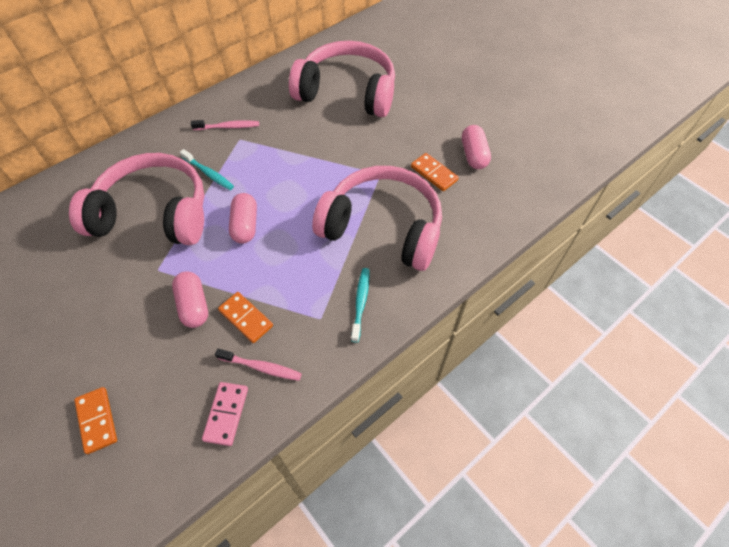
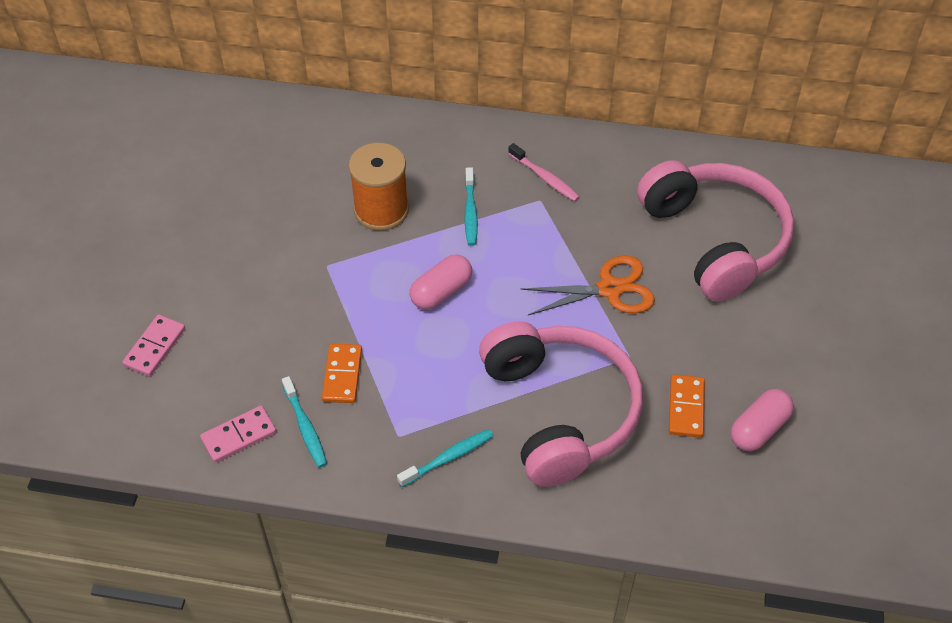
camera: 50 degrees right, 5 degrees down
pink headphones [69,153,205,245] -> orange spool [349,143,409,231]
orange domino [74,387,117,454] -> pink domino [122,315,185,376]
pink capsule [172,271,208,328] -> none
pink toothbrush [215,349,302,381] -> turquoise toothbrush [282,376,327,468]
none -> orange scissors [521,255,655,315]

